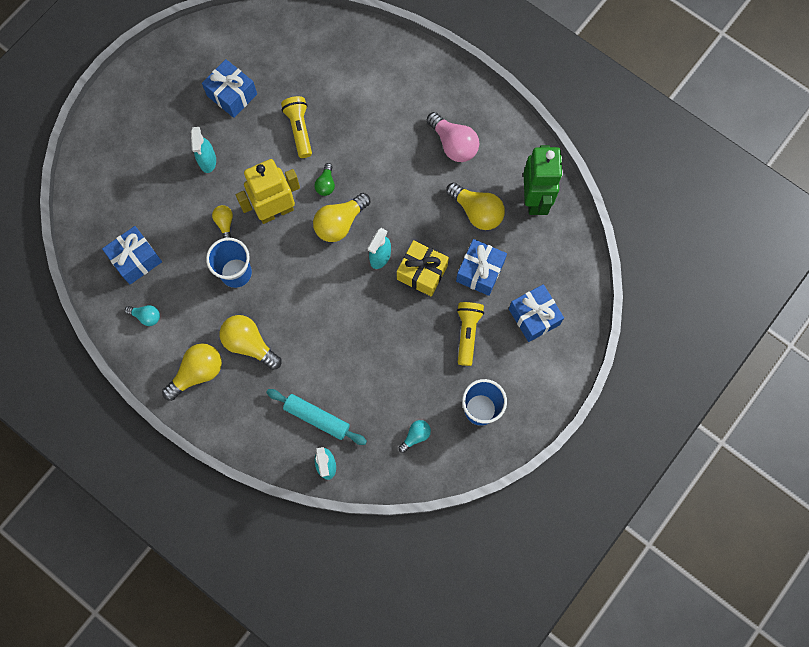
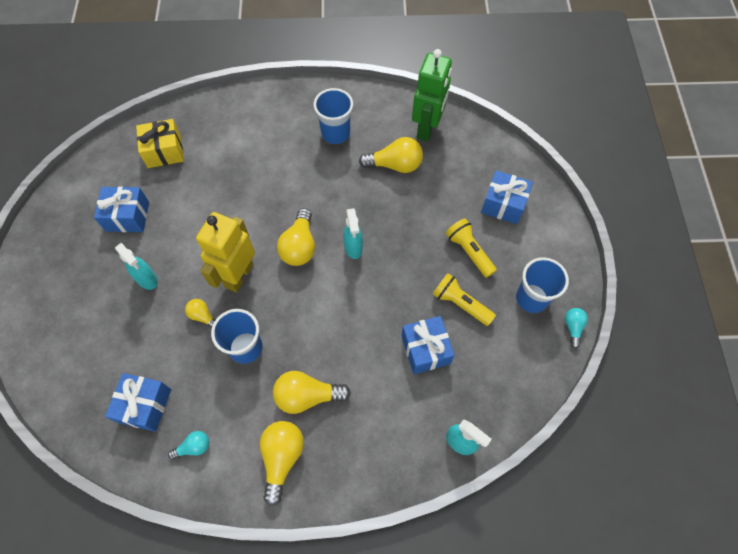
camera: 40 degrees left, 10 degrees down
turquoise rolling pin [266,389,367,445] -> none
yellow flashlight [281,96,312,158] -> yellow flashlight moved to [433,273,496,326]
green light bulb [314,163,335,196] -> none
yellow gift [397,240,449,297] -> yellow gift moved to [136,119,184,168]
turquoise light bulb [399,420,431,453] -> turquoise light bulb moved to [565,308,588,349]
pink light bulb [427,112,479,162] -> blue cup [314,88,353,144]
blue gift [456,239,507,296] -> blue gift moved to [401,316,455,374]
green robot [523,145,563,215] -> green robot turned 60 degrees clockwise [412,49,452,142]

